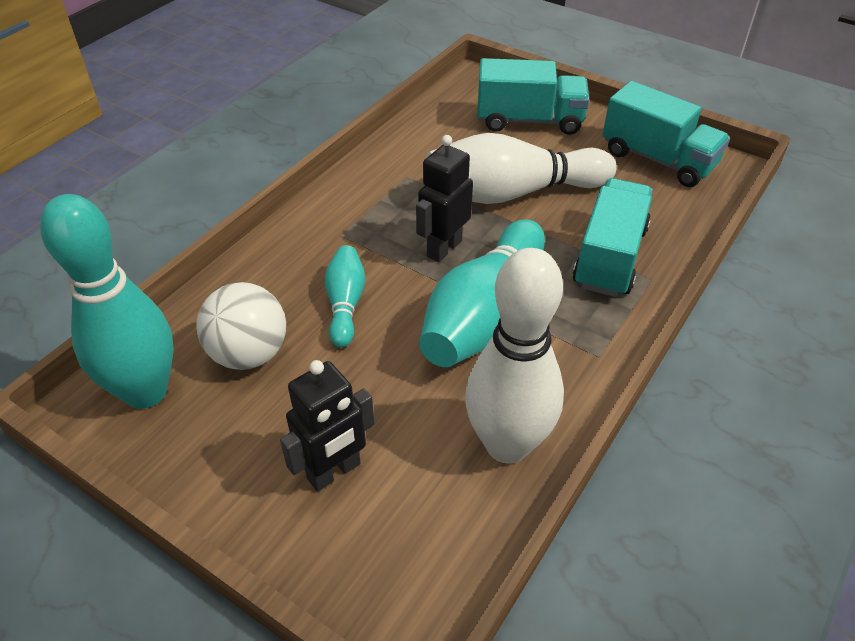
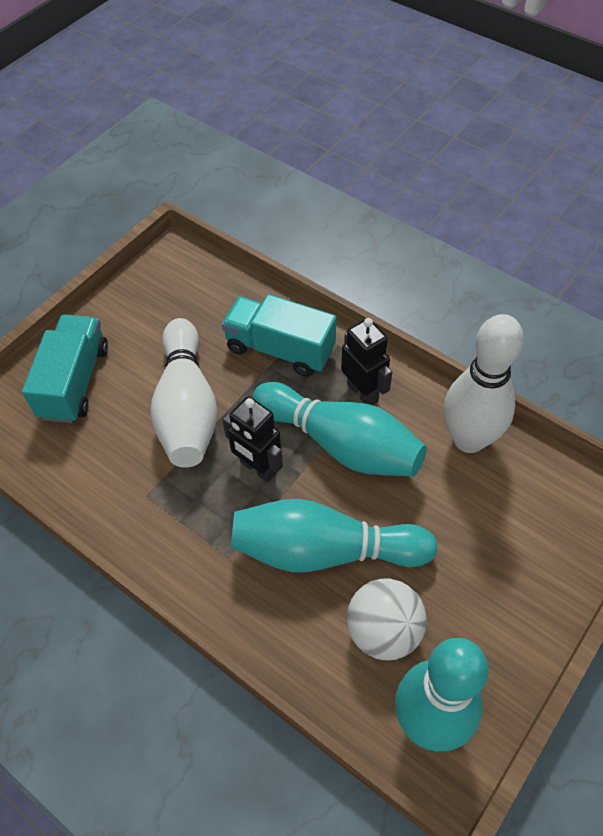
camera: 85 degrees left, 10 degrees up
black robot [280,360,375,491] -> black robot moved to [341,318,392,405]
turquoise bowling pin [325,245,365,348] -> turquoise bowling pin [231,499,437,572], size x1.92
turquoise truck [603,81,730,187] -> none

